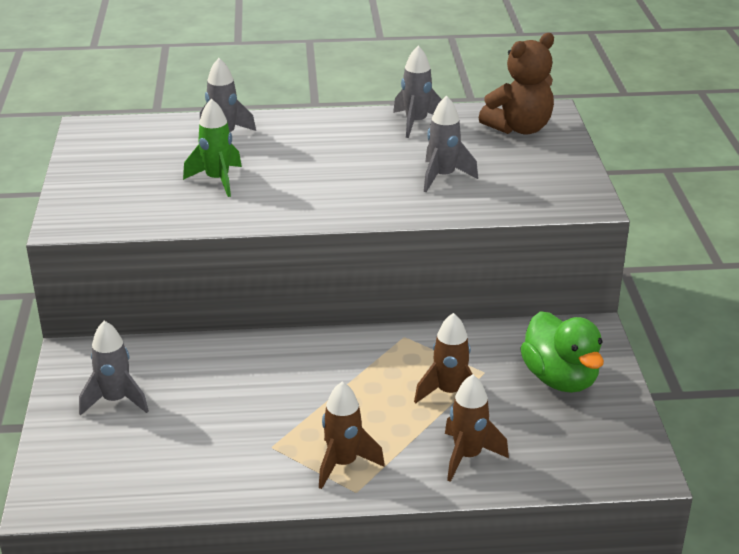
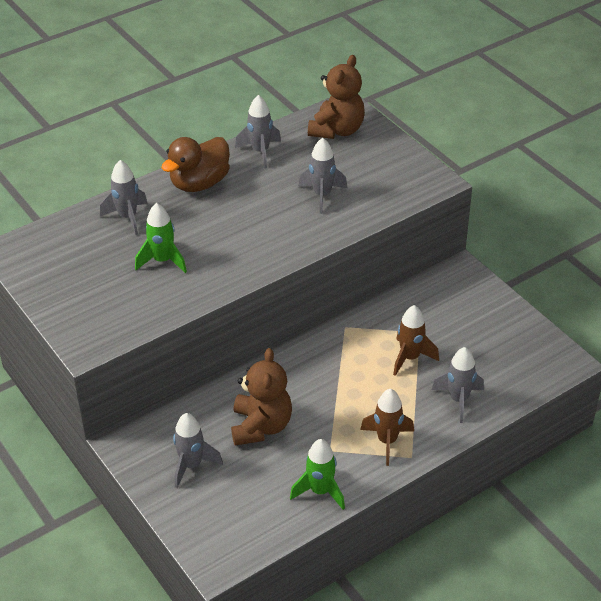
camera: 30 degrees left, 10 degrees up
brown rocket [445,374,509,482] -> grey rocket [432,347,484,423]
green duck [520,311,604,393] -> none
none -> brown duck [161,137,230,192]
none -> brown teddy bear [231,348,292,446]
none -> green rocket [290,439,345,510]

